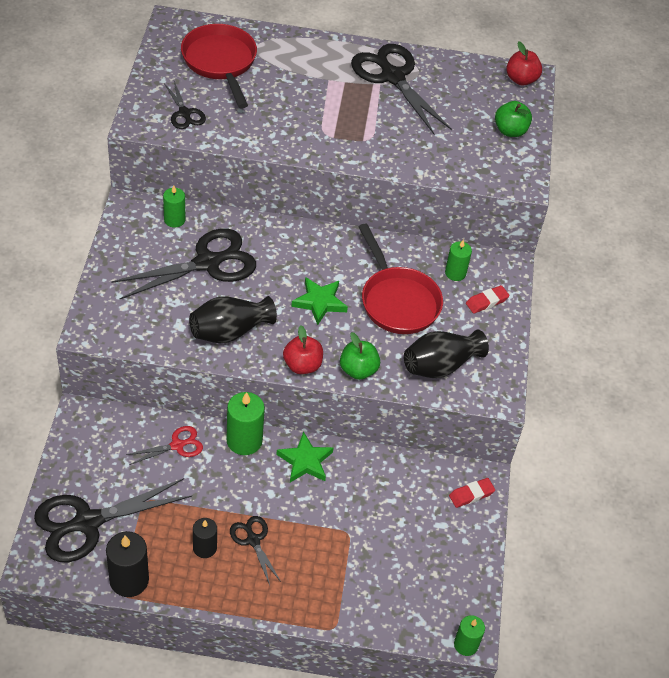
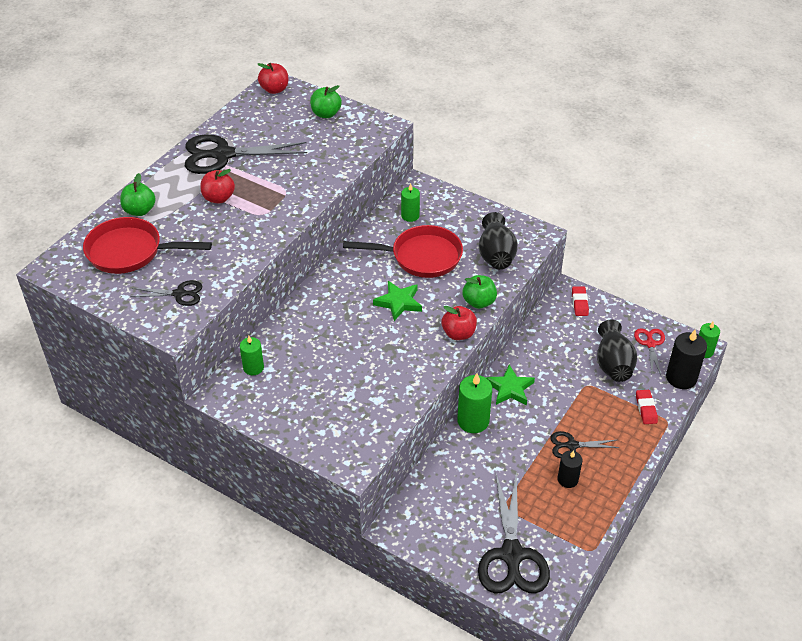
camera: 60 degrees left, 5 degrees down
black candle [106,531,149,597] -> black candle moved to [666,329,707,389]
black scissors [111,229,256,299] -> none
red scissors [126,426,203,465] -> red scissors moved to [634,328,665,375]
black vase [189,296,277,343] -> black vase moved to [597,320,637,382]
red eraser [466,285,509,314] -> red eraser moved to [636,390,658,424]
none -> green apple [120,173,156,216]
none -> red apple [201,169,235,203]

